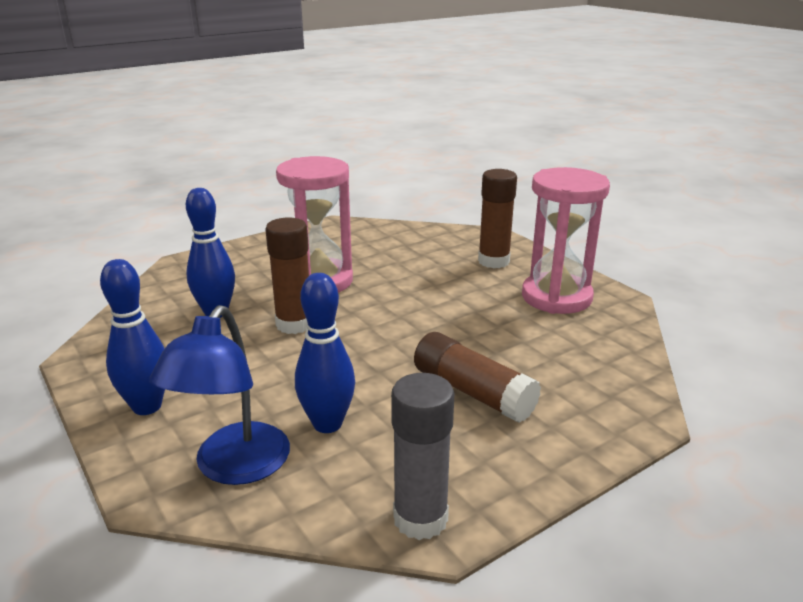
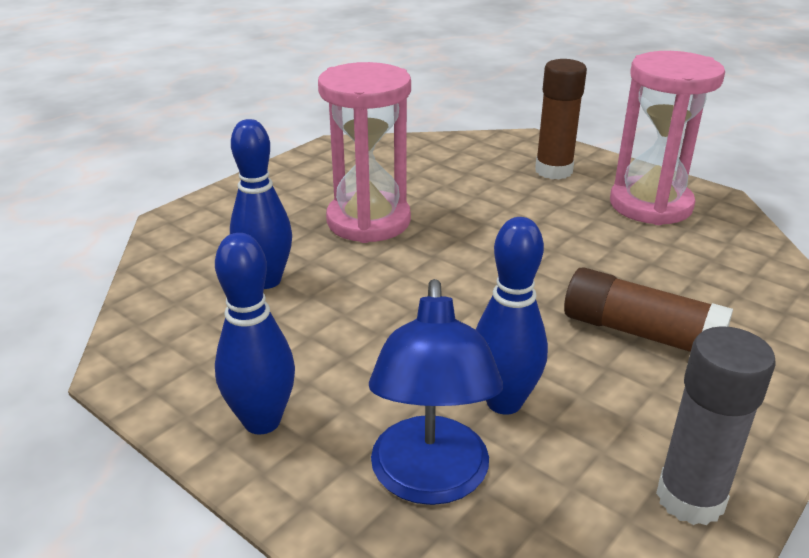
camera: 15 degrees left, 5 degrees up
brown glue stick [265,218,309,334] -> none

